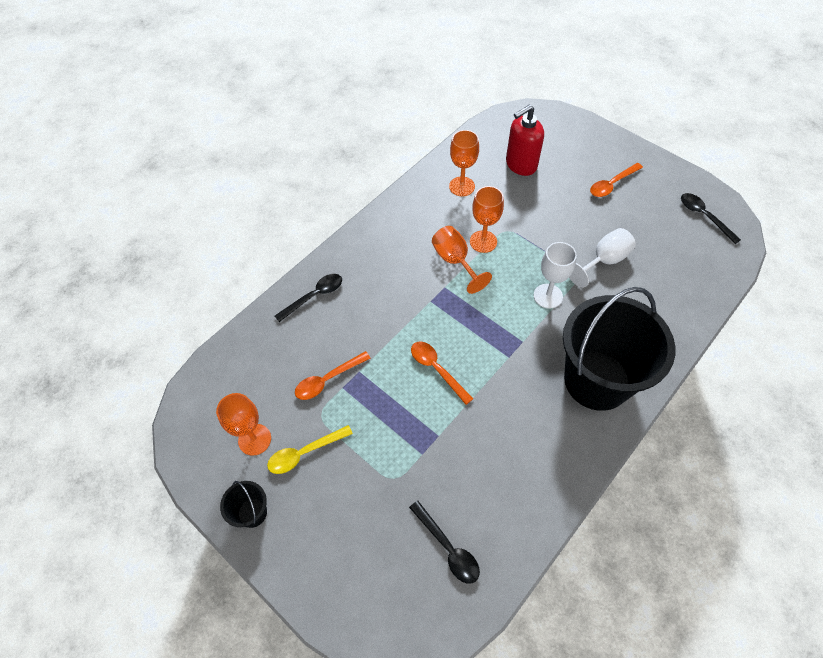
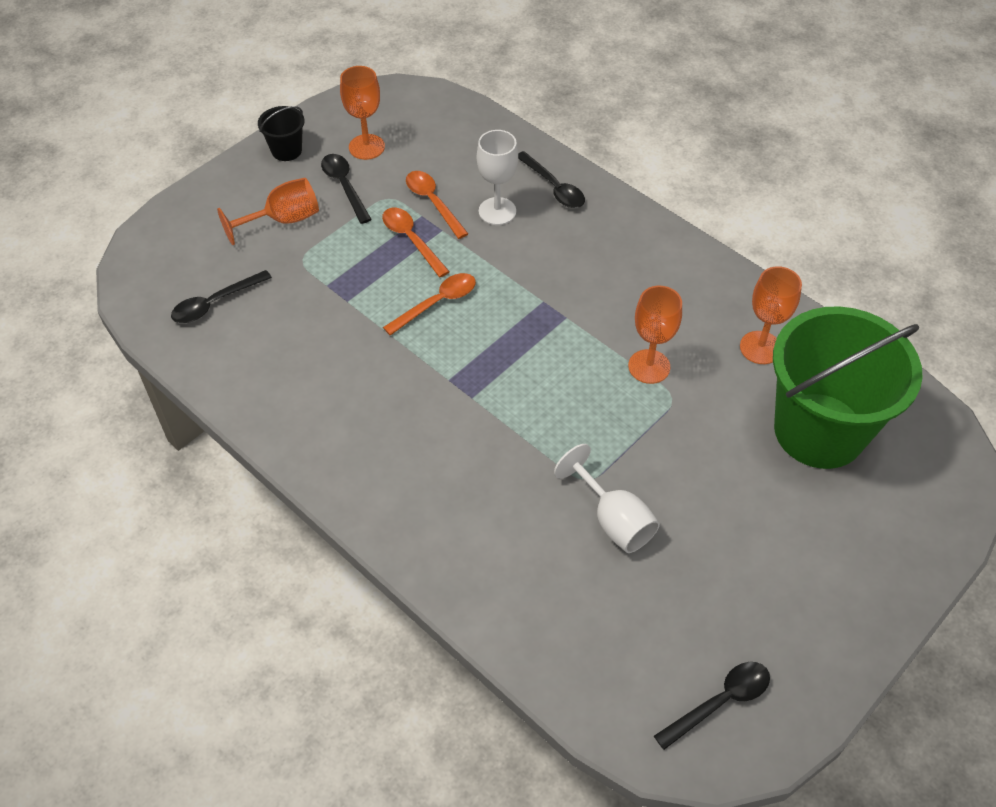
camera: 90 degrees right, 5 degrees down
yellow spoon [267,425,353,474] -> black spoon [321,154,372,224]
orange goblet [432,226,492,294] -> orange goblet moved to [217,178,319,245]
red soap dispenser [506,105,544,176] -> green bucket [773,306,923,469]
white goblet [534,242,577,309] -> white goblet moved to [477,130,518,225]
black bucket [563,287,675,411] -> none
orange spoon [590,163,643,197] -> orange spoon moved to [382,208,450,277]

